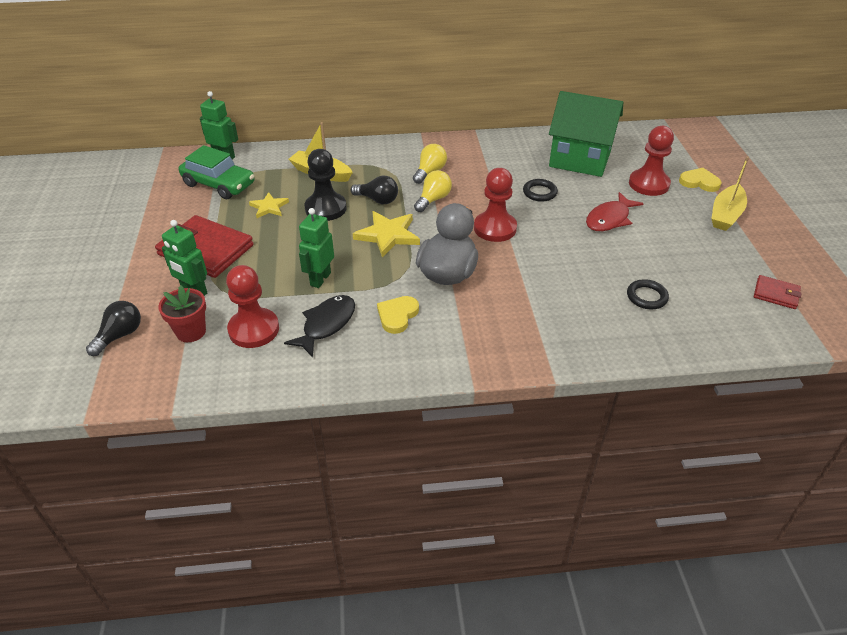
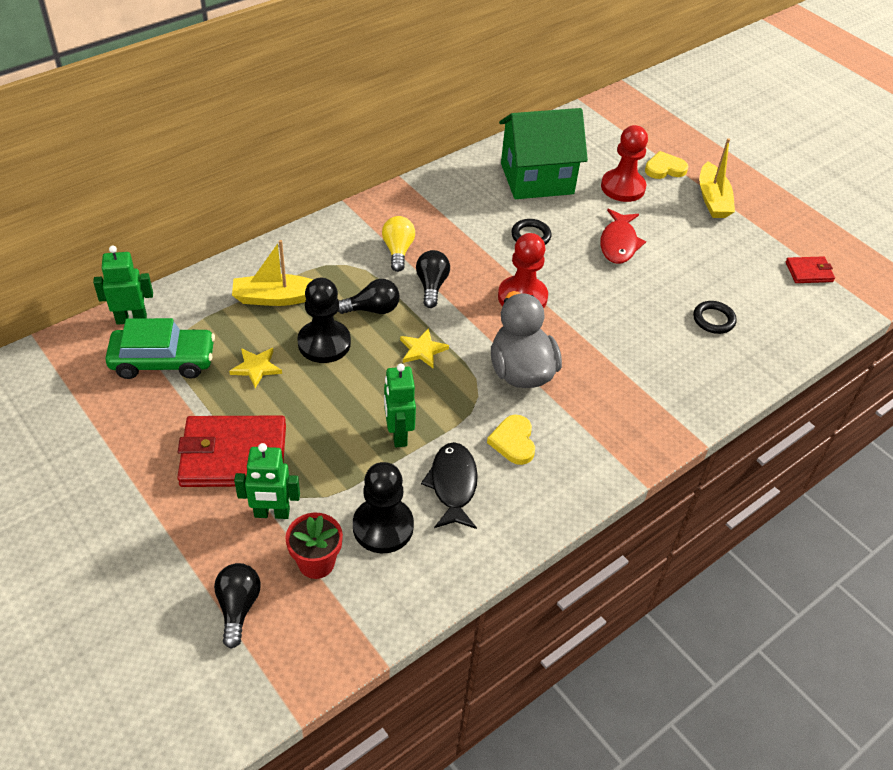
camera: 35 degrees left, 5 degrees up
red pawn [226,265,279,348] -> black pawn [353,462,414,553]
yellow star [353,211,420,258] -> yellow star [400,328,449,368], size x0.61
yellow light bulb [414,170,452,212] -> black light bulb [416,250,450,308]

